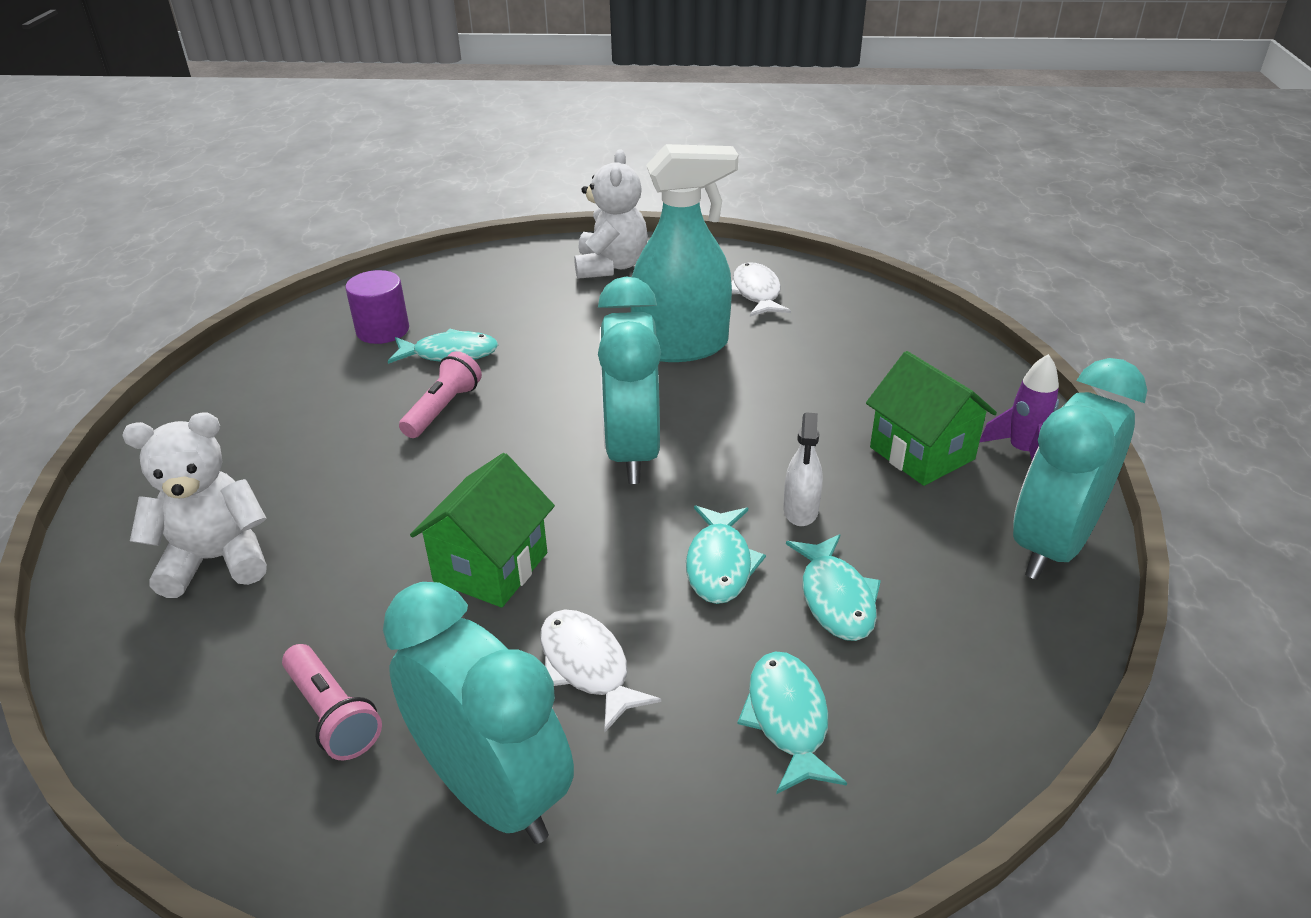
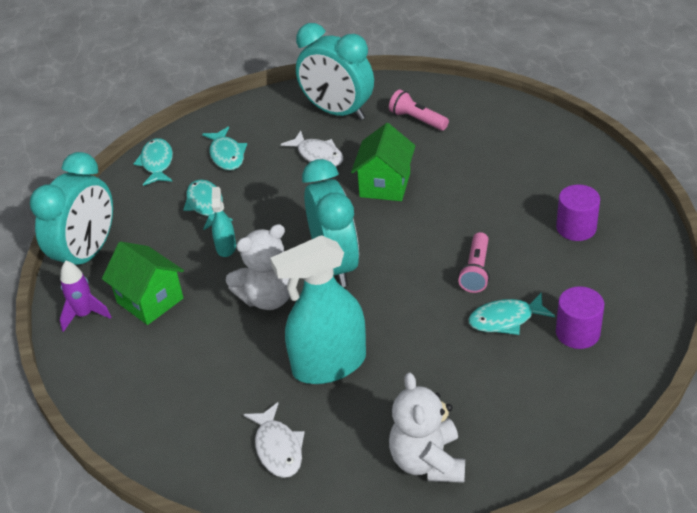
camera: 170 degrees right, 5 degrees up
white teddy bear [122,412,267,598] -> white teddy bear moved to [226,224,290,310]
turquoise fish [686,505,766,604] -> turquoise fish moved to [134,138,173,186]
white spray bottle [783,412,823,526] -> turquoise spray bottle [211,187,236,257]
none -> purple cylinder [556,185,600,241]

